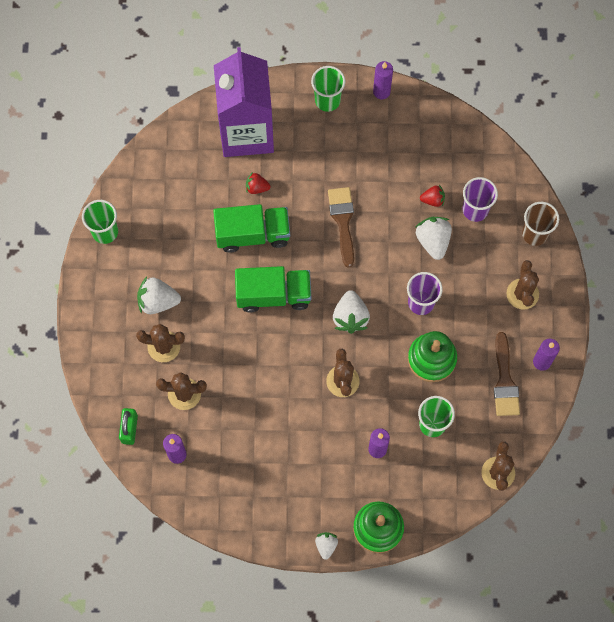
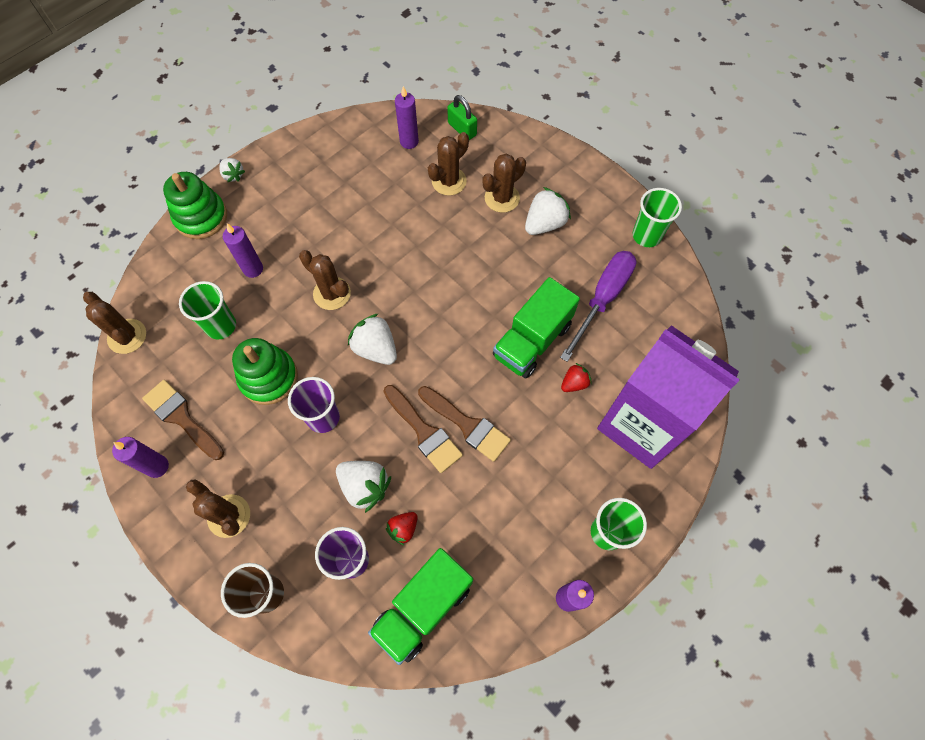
camera: 135 degrees right, 5 degrees down
green truck [235,266,311,313] -> green truck moved to [368,548,473,665]
none -> brown brush [383,385,463,473]
none -> purple screwdriver [560,251,636,362]

